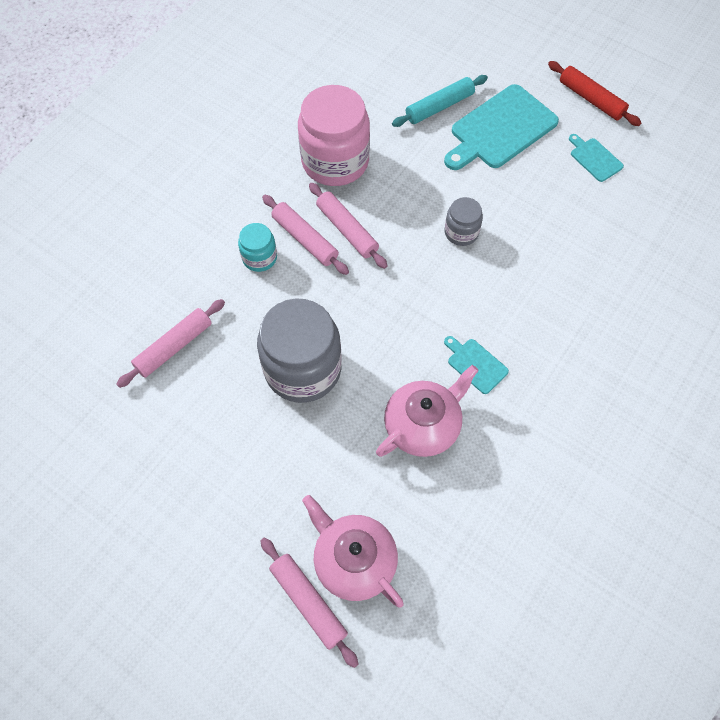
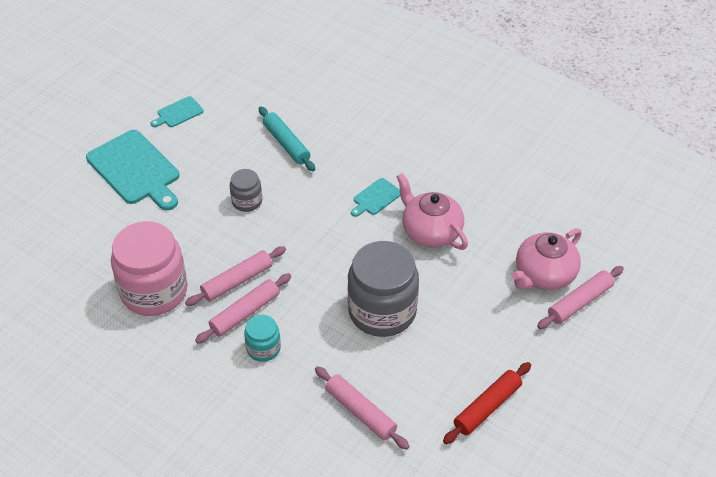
camera: 90 degrees left, 15 degrees down
turquoise rolling pin [392,75,488,127] -> turquoise rolling pin moved to [259,106,315,171]
red rolling pin [548,61,641,126] -> red rolling pin moved to [443,362,531,444]

